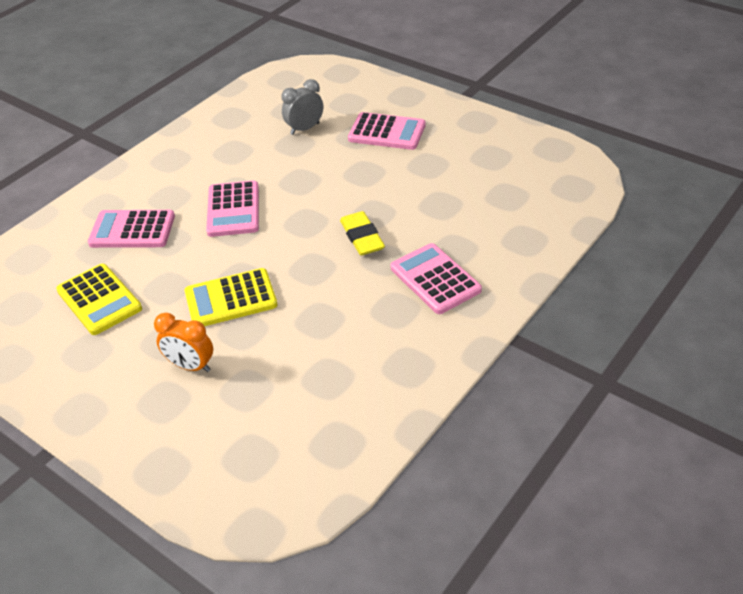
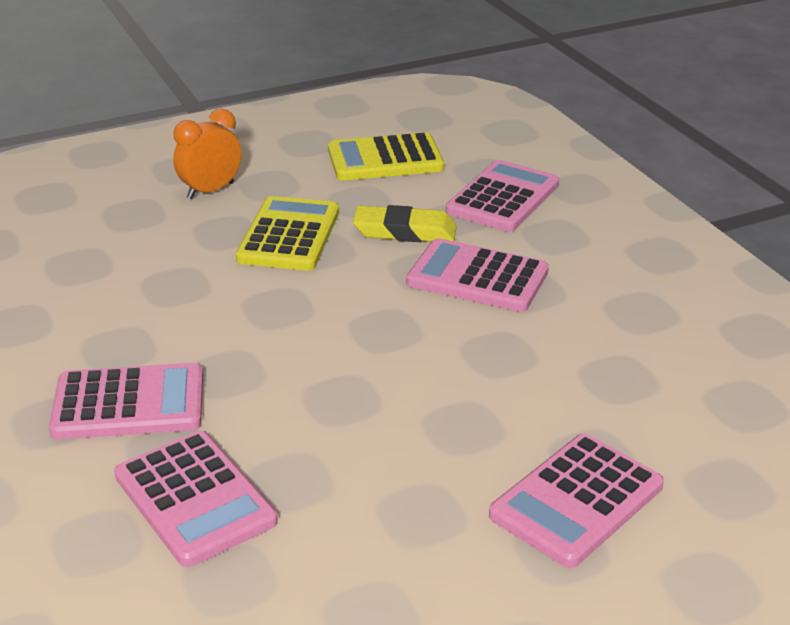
camera: 115 degrees right, 10 degrees down
grey clock [282,79,323,135] -> none
yellow eraser [340,211,385,255] -> yellow eraser moved to [353,205,457,242]
none -> pink calculator [114,431,278,567]

